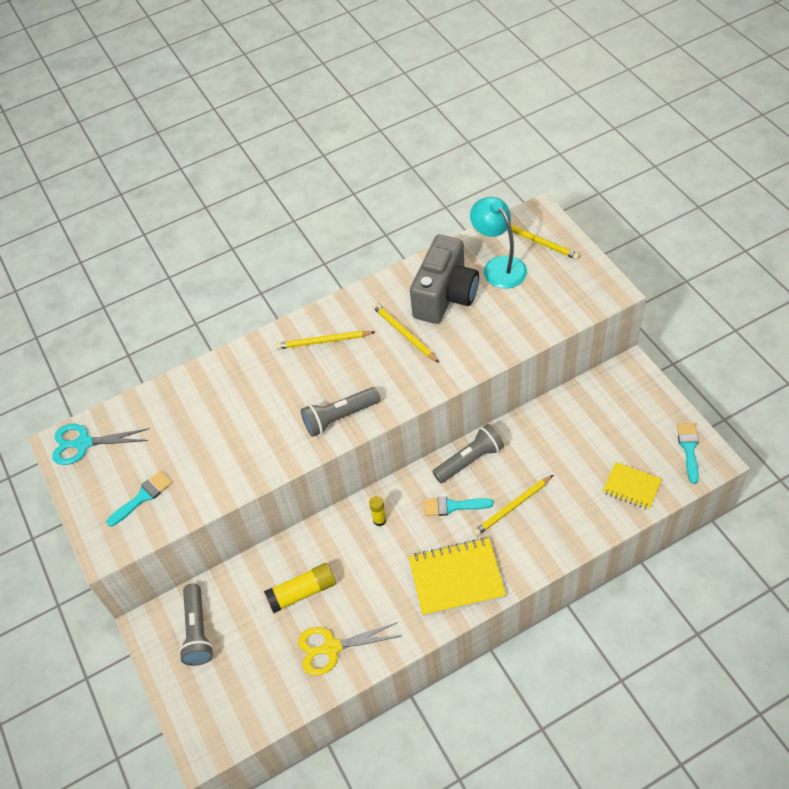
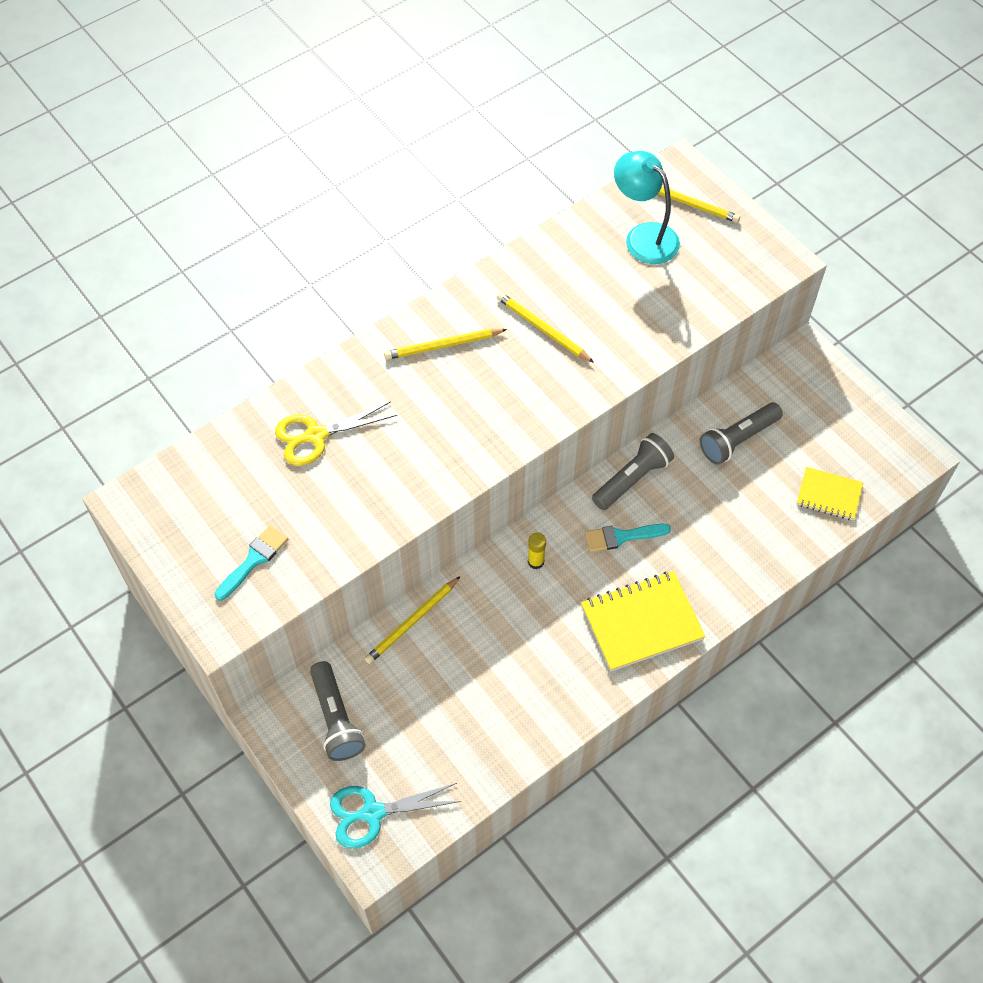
camera: 15 degrees left, 5 degrees up
turquoise scissors [52,424,150,465] -> turquoise scissors moved to [330,783,461,849]
yellow glue stick [264,563,336,613] -> none
yellow scissors [298,622,402,676] -> yellow scissors moved to [275,401,397,466]
grey flashlight [301,387,380,437] -> grey flashlight moved to [700,403,783,465]
grey camera [410,235,479,324] -> none
yellow pencil [473,475,553,536] -> yellow pencil moved to [365,576,460,664]
turquoise brush [677,423,699,484] -> none

